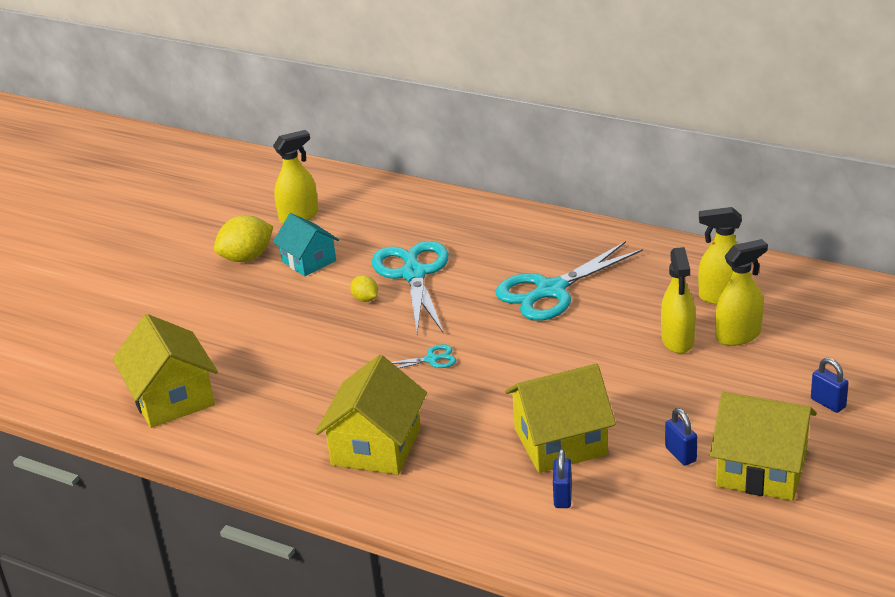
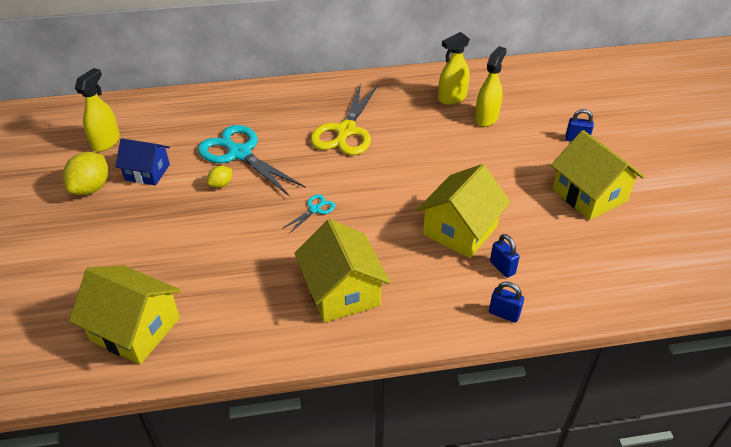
camera: 40 degrees left, 10 degrees up
turquoise house [273,213,339,277] -> blue house [115,138,170,186]
yellow lemon [350,275,378,302] -> yellow lemon turned 60 degrees counterclockwise [207,166,232,188]
turquoise scissors [495,241,643,321] -> yellow scissors [310,84,378,155]
yellow spray bottle [661,247,696,354] -> none
blue padlock [665,408,697,466] -> blue padlock moved to [489,282,524,323]
yellow house [710,392,817,501] -> yellow house turned 75 degrees clockwise [551,130,644,220]

